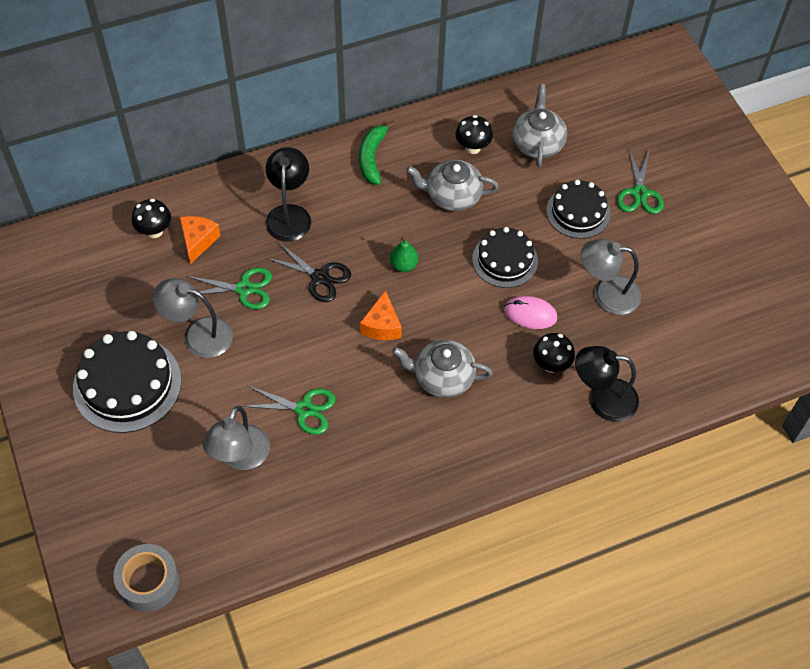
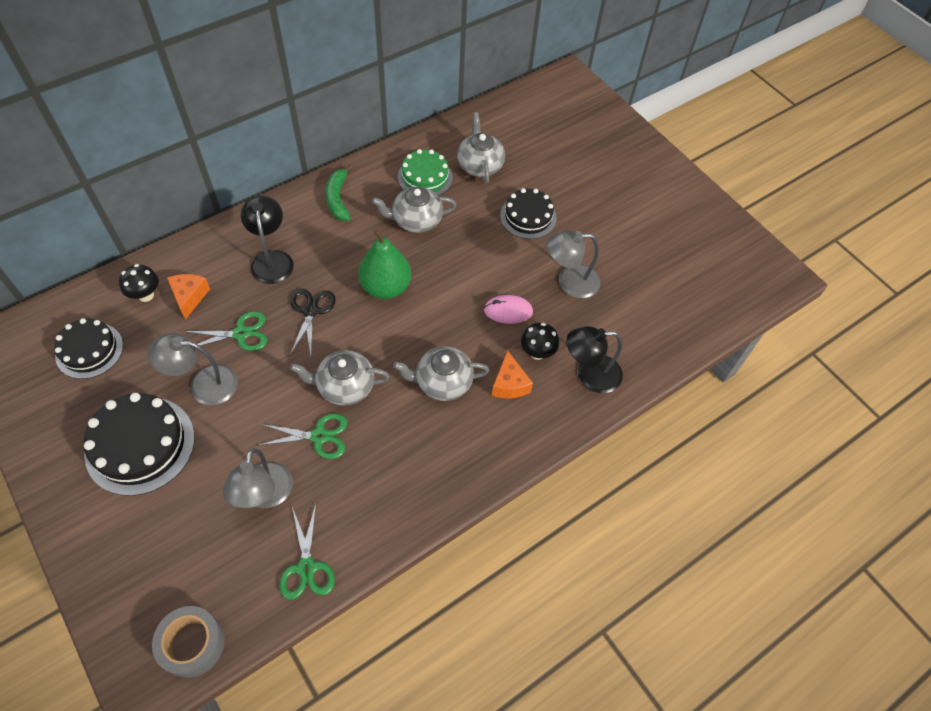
camera: 15 degrees left, 0 degrees up
black scissors [266,242,351,302] -> black scissors turned 105 degrees counterclockwise [290,289,336,355]
orange cheese [360,290,402,340] -> orange cheese moved to [492,351,533,398]
green pear [390,236,419,272] -> green pear [358,229,411,299], size x1.97
black mushroom [456,115,493,154] -> green cake [398,149,453,196]
black cake [472,227,538,288] -> black cake moved to [54,318,123,379]
green scissors [617,149,664,214] -> green scissors moved to [279,504,335,600]
none -> grey teapot [290,350,390,406]

